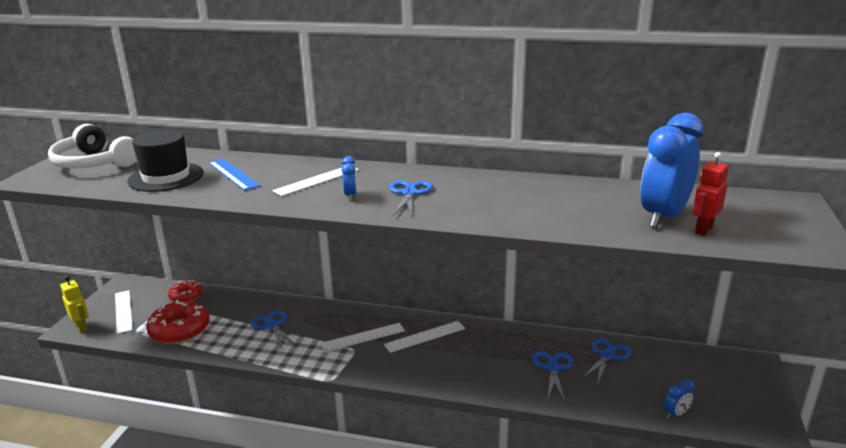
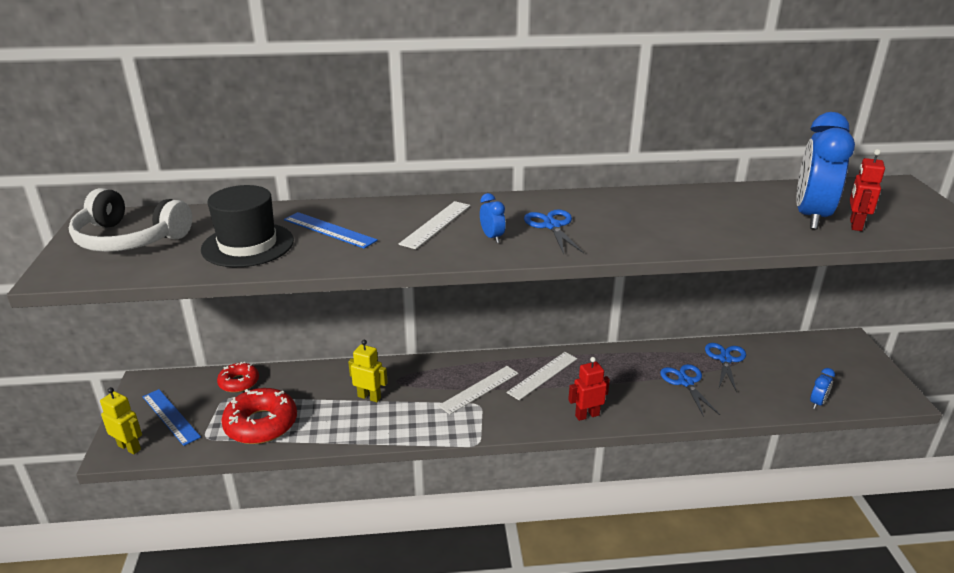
camera: 20 degrees left, 5 degrees up
white ruler [115,290,133,334] -> blue ruler [142,389,201,446]
blue scissors [250,310,298,351] -> yellow robot [348,340,388,402]
none -> red robot [568,357,610,421]

